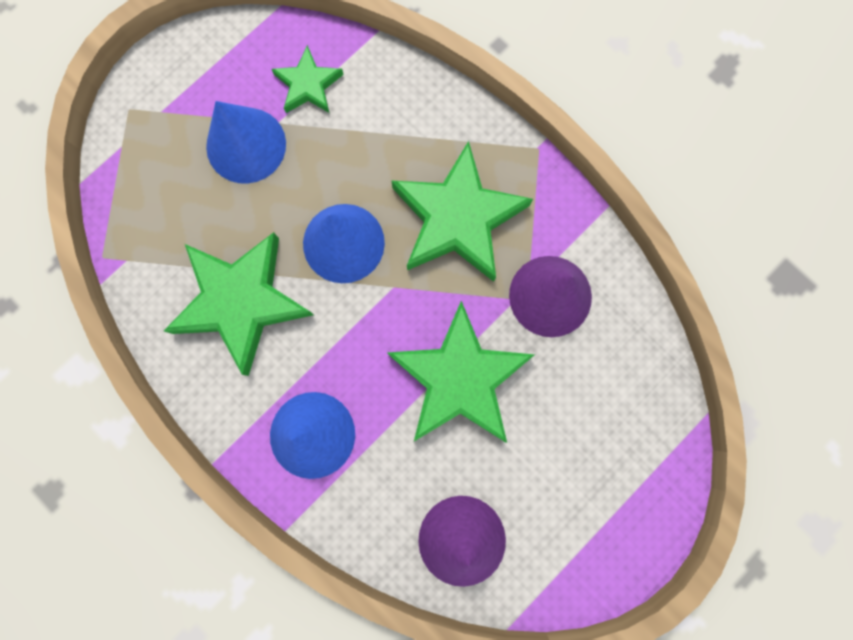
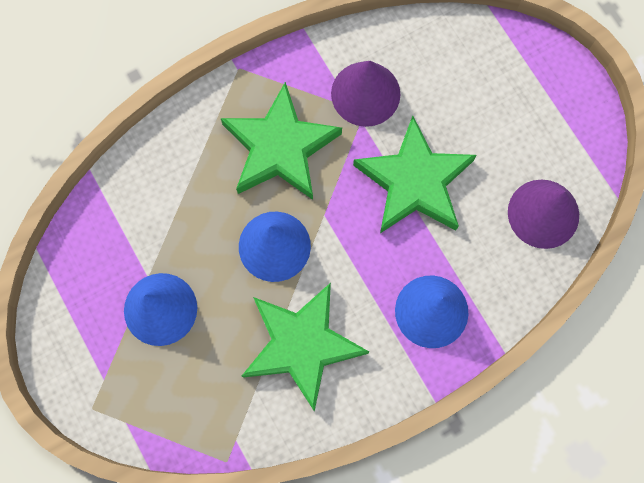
camera: 75 degrees left, 5 degrees down
green star [272,45,344,113] -> none

